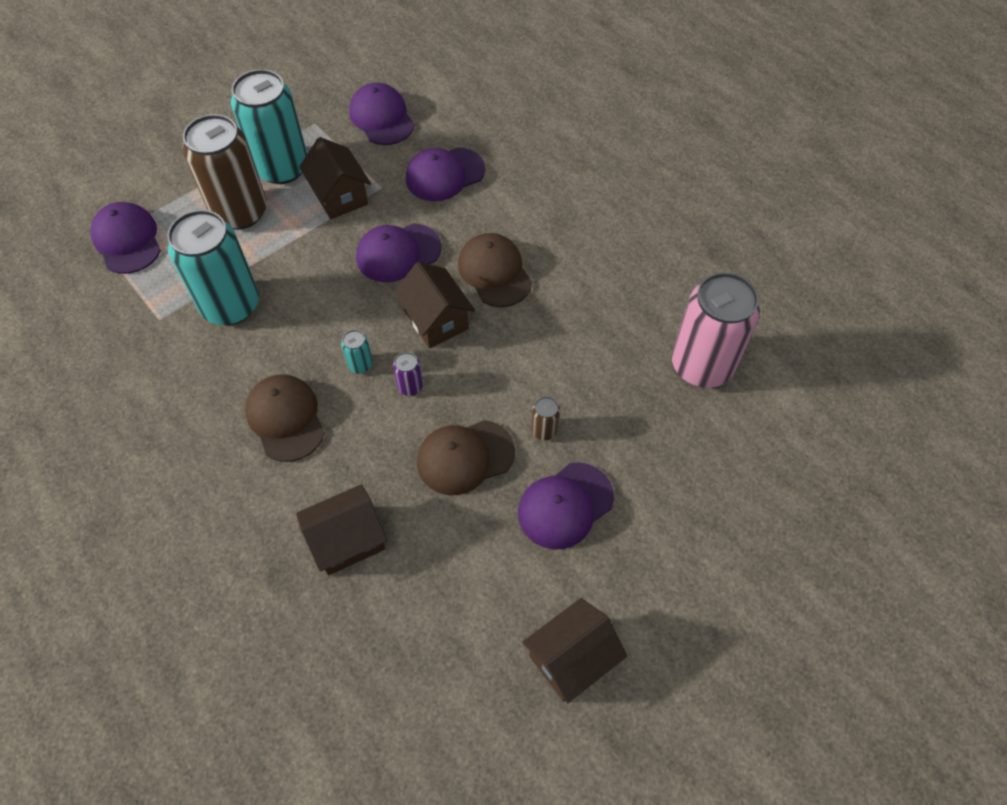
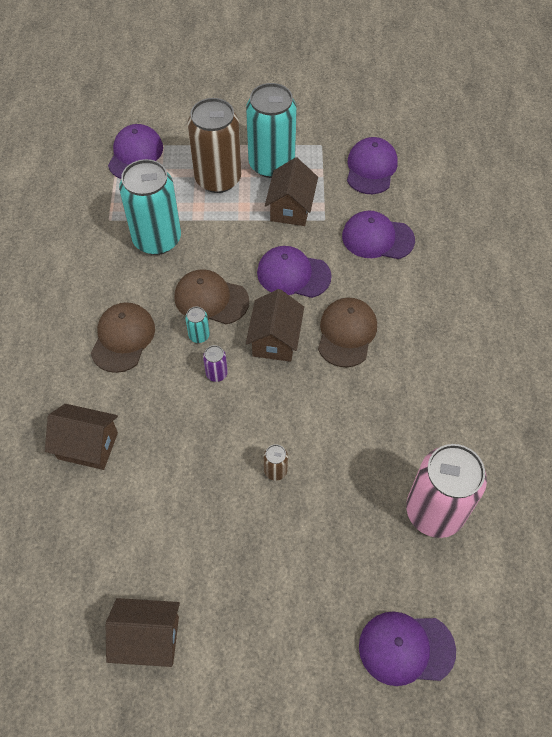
camera: 40 degrees right, 0 degrees up
brown cap [417,420,515,495] -> brown cap moved to [175,269,249,324]
purple cap [518,462,614,549] -> purple cap moved to [359,611,456,686]

